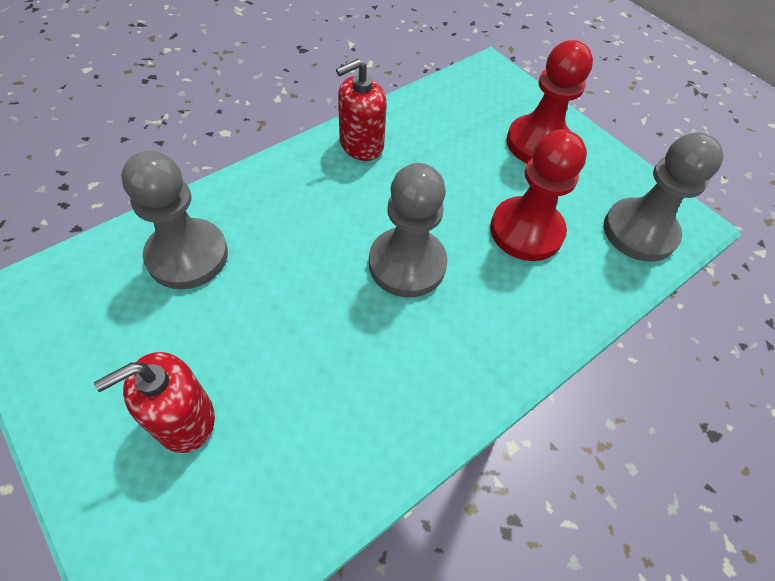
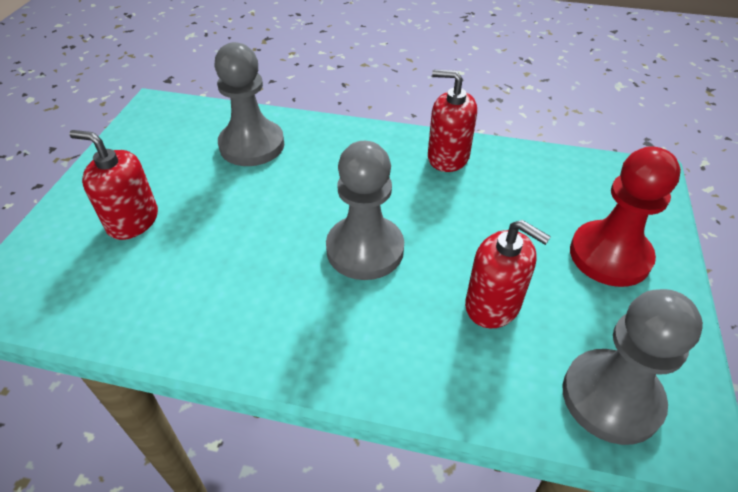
camera: 55 degrees right, 10 degrees down
red pawn [490,129,587,261] -> red soap dispenser [465,220,551,328]

